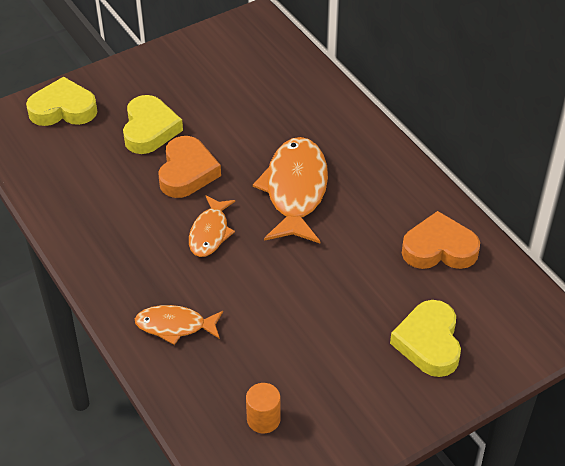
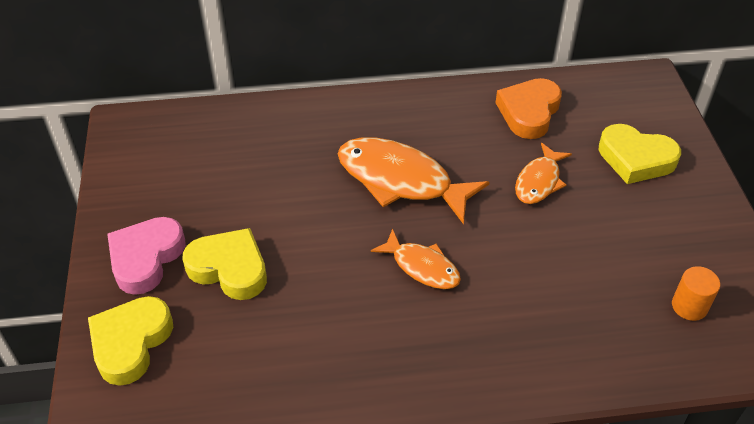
camera: 65 degrees left, 0 degrees up
orange fish [135,305,223,345] -> orange fish moved to [515,143,572,204]
orange heart [159,136,221,198] -> none
none -> pink heart [107,217,186,295]

